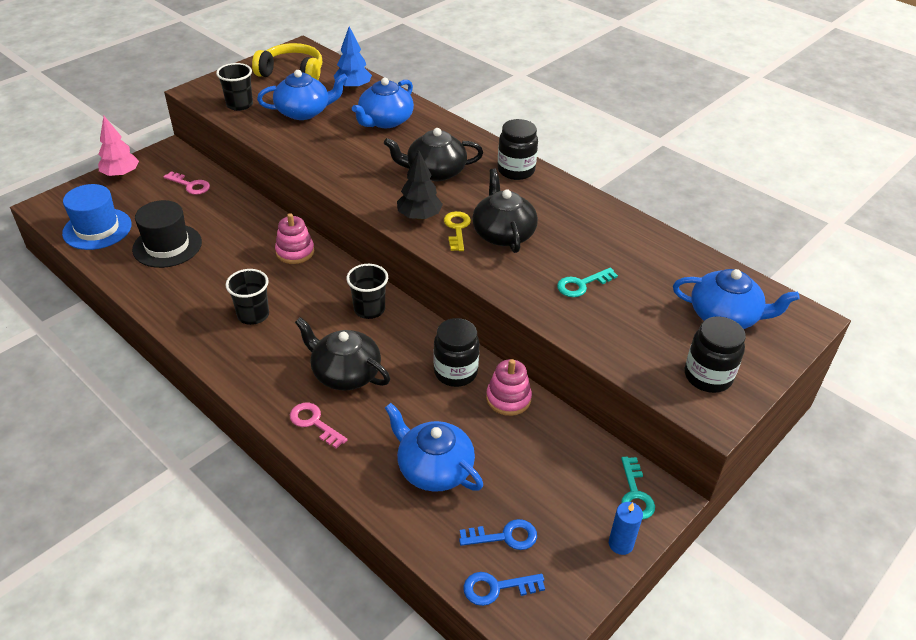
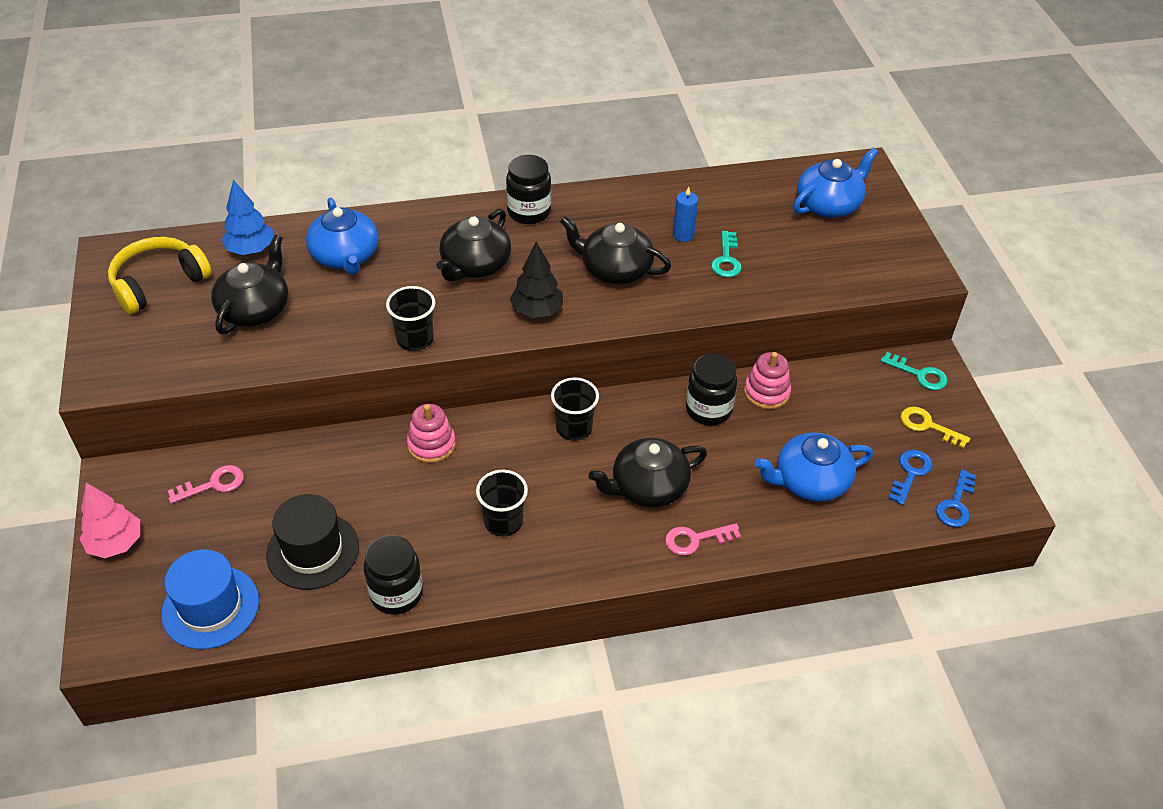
camera: 55 degrees left, 5 degrees up
black cup [216,63,253,111] -> black cup moved to [386,286,435,351]
blue teapot [257,70,348,120] -> black teapot [211,235,288,334]
yellow key [444,211,471,251] -> yellow key moved to [900,407,970,449]
blue candle [609,502,643,555] -> blue candle moved to [673,187,698,242]
black jar [685,316,746,393] -> black jar moved to [364,535,423,615]

